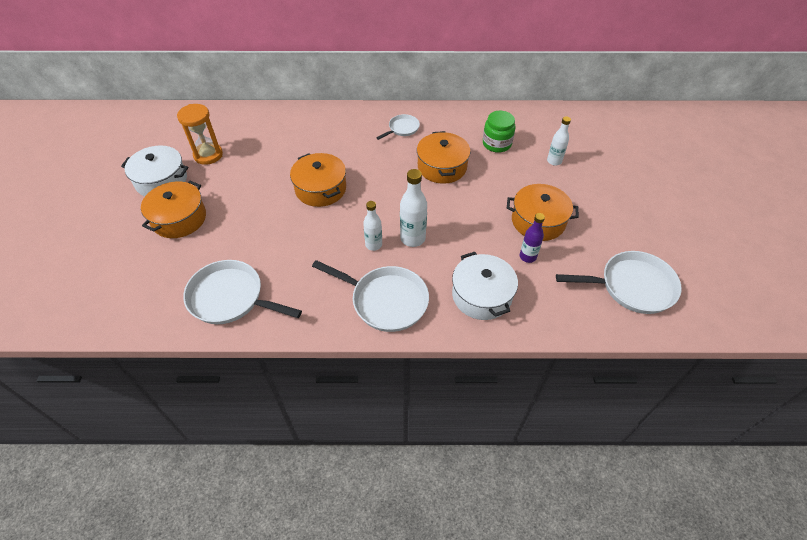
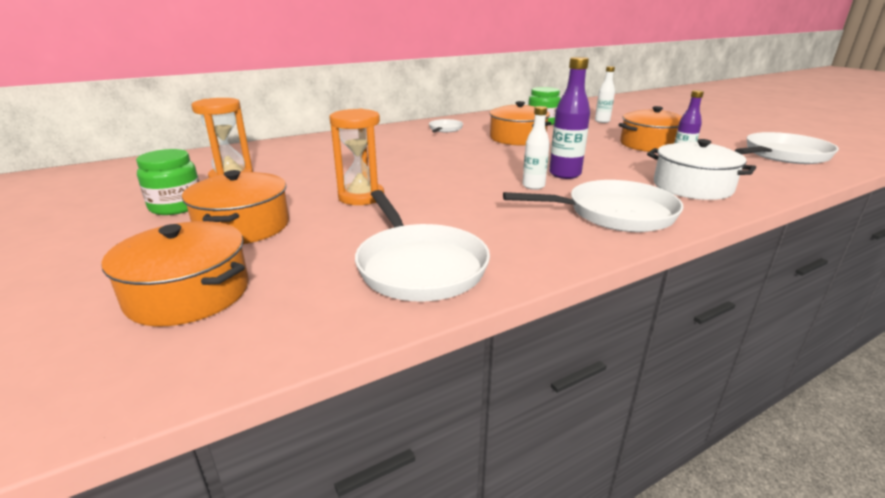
camera: 30 degrees left, 25 degrees down
white pot [121,145,188,196] -> green jar [136,149,199,215]
white pan [183,260,302,324] -> white pan turned 105 degrees counterclockwise [355,190,490,301]
orange pot [290,153,346,207] -> orange pot moved to [101,221,249,326]
white bottle [400,169,427,247] -> purple bottle [549,57,590,179]
none -> orange hourglass [329,109,384,205]

